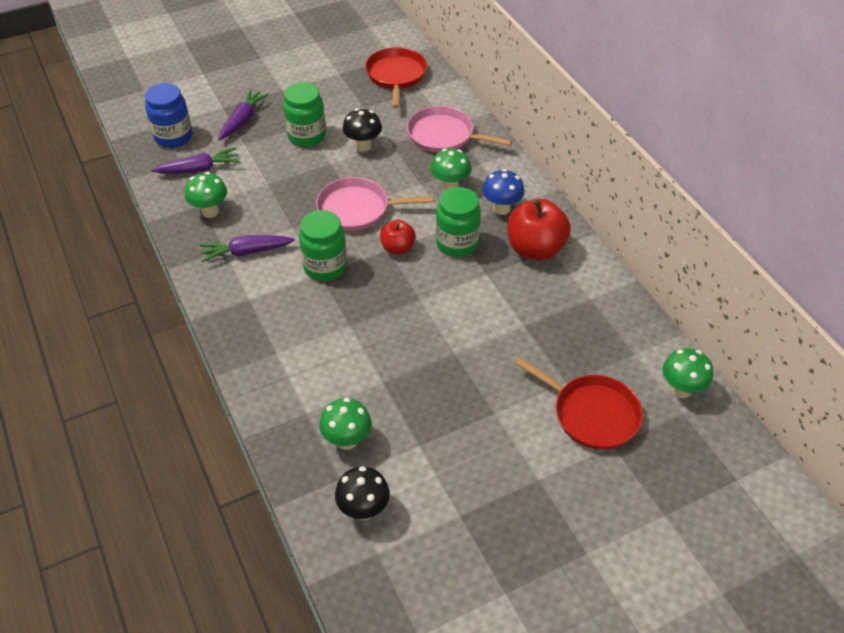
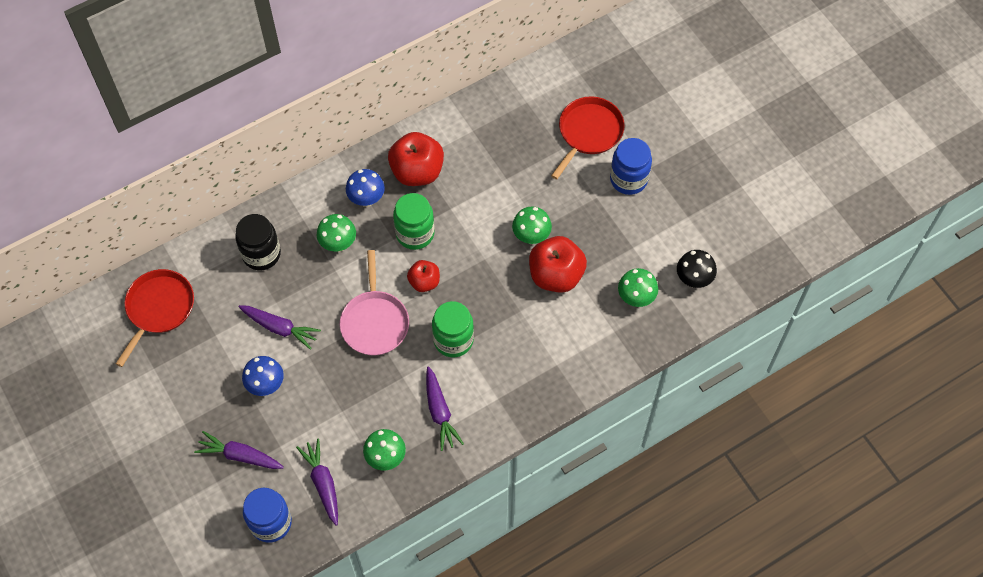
camera: 95 degrees left, 15 degrees up
green jar [283,82,326,147] -> blue mushroom [242,356,284,396]
black mushroom [343,108,382,152] -> purple carrot [239,305,321,350]
red pan [365,47,427,108] -> red pan turned 120 degrees clockwise [116,269,194,367]
pink pan [407,106,512,153] -> black jar [235,214,281,270]
green mushroom [662,348,713,398] -> green mushroom moved to [512,206,552,244]
none -> red apple [529,236,587,293]
none -> blue jar [610,138,652,195]

